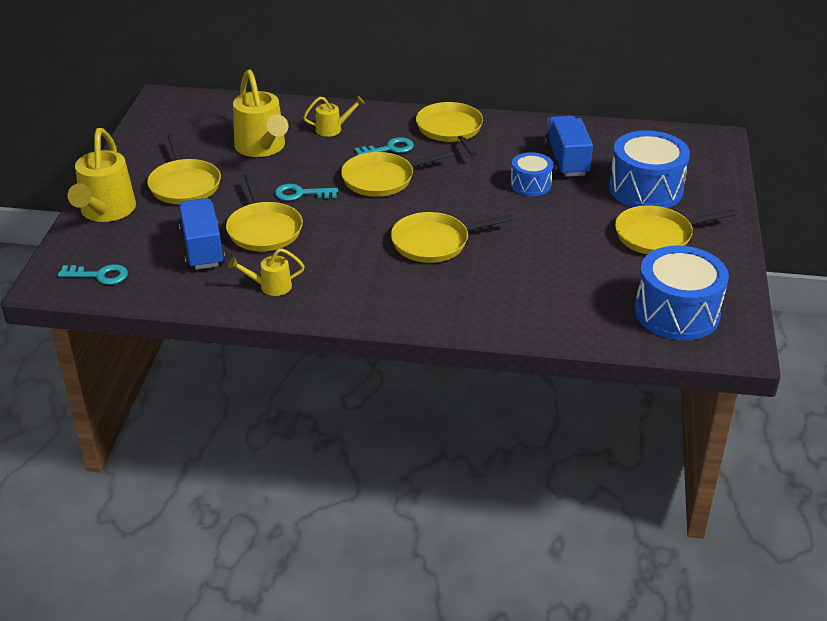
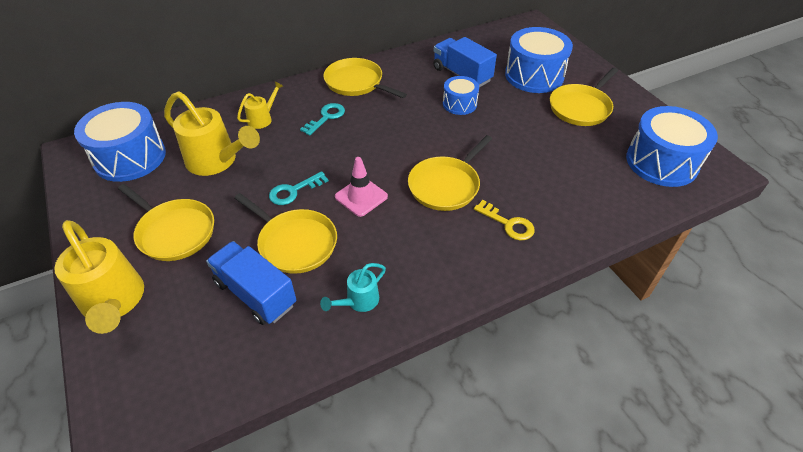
camera: 35 degrees left, 10 degrees up
turquoise key [58,264,128,285] -> none
yellow watering can [228,248,305,296] -> turquoise watering can [320,263,386,312]
yellow pan [341,151,454,197] -> none
none -> blue drum [74,102,166,182]
none -> pink traffic cone [335,157,388,217]
none -> yellow key [474,200,535,240]

